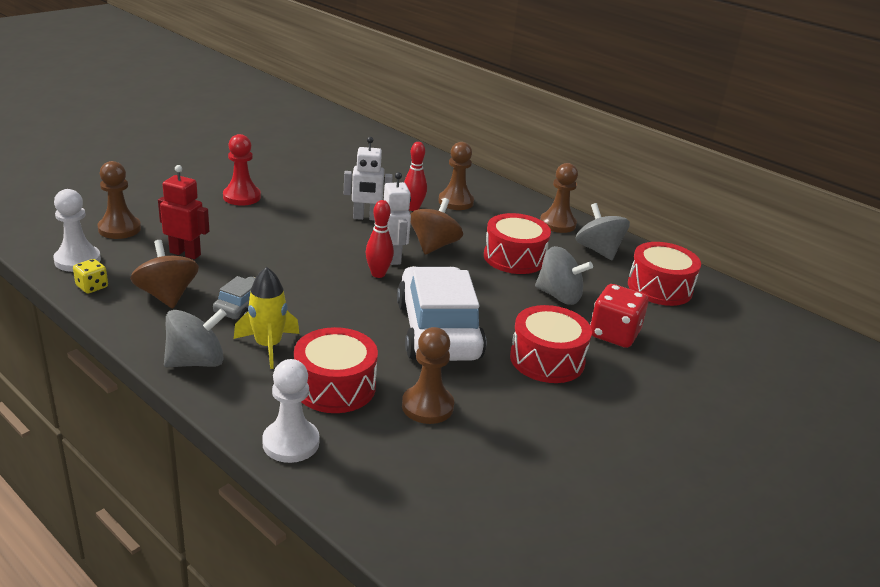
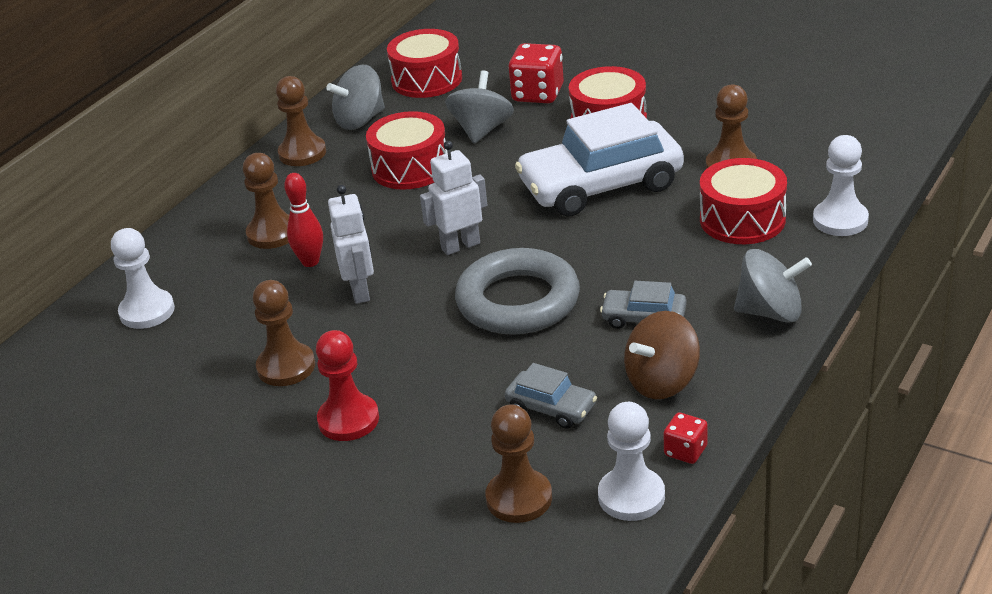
camera: 95 degrees left, 5 degrees up
yellow dice [73,259,108,293] -> red dice [663,413,708,464]
red robot [158,165,209,259] -> grey car [505,363,597,429]
grey spinning top [164,309,227,367] -> grey spinning top turned 135 degrees clockwise [734,249,812,323]
yellow rocket [234,267,300,369] -> none
red bowling pin [365,200,394,278] -> none
brown spinning top [411,198,463,255] -> none
none -> white pawn [111,228,175,329]
none -> brown pawn [253,280,315,386]
none -> grey ring [455,248,580,335]

